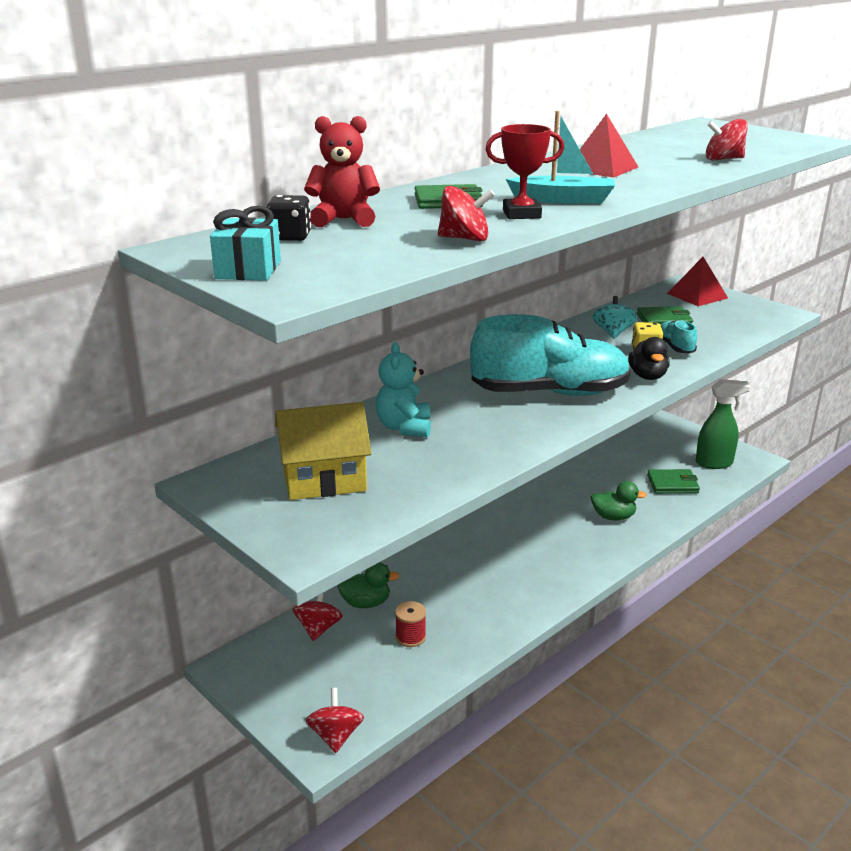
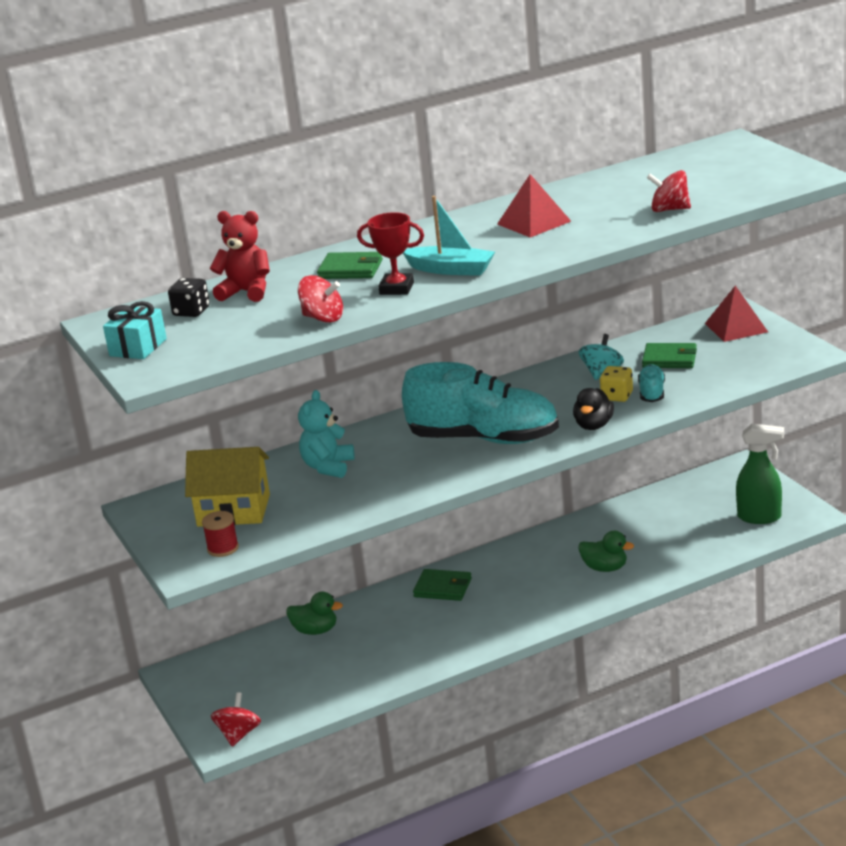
camera: 20 degrees right, 0 degrees up
red spinning top [293,593,343,641] -> none
red spool [395,601,426,647] -> red spool moved to [202,511,239,557]
green wallet [647,469,700,494] -> green wallet moved to [413,569,472,601]

